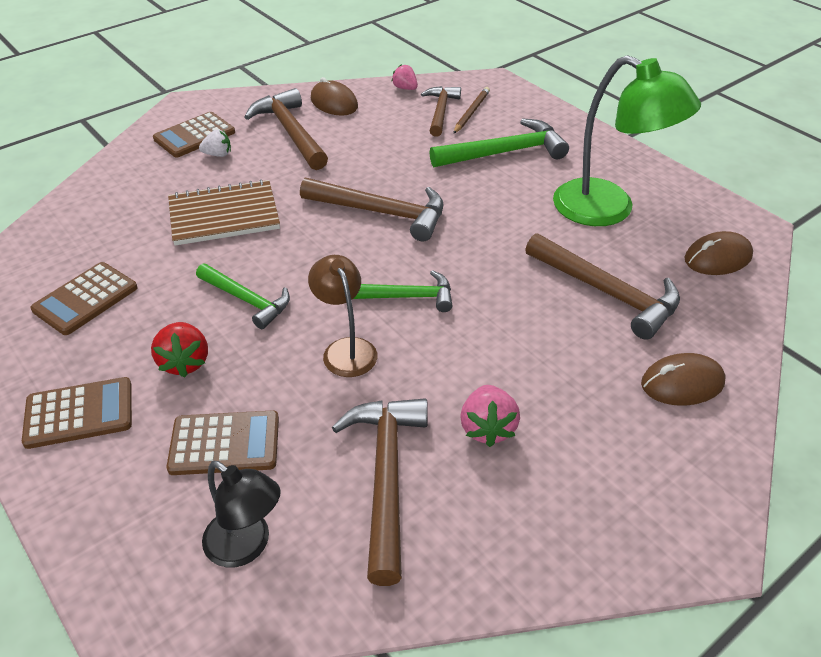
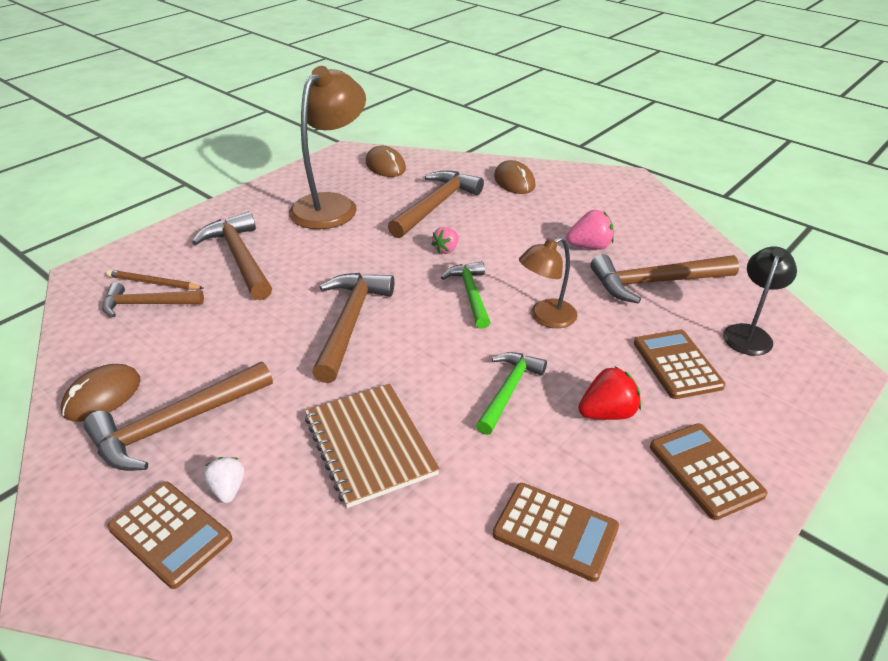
camera: 100 degrees left, 5 degrees down
pink strawberry [391,64,418,90] -> pink strawberry moved to [432,227,459,254]
green hammer [430,118,569,167] -> brown hammer [192,211,272,300]
green lamp [553,55,701,226] -> brown lamp [289,66,366,229]

